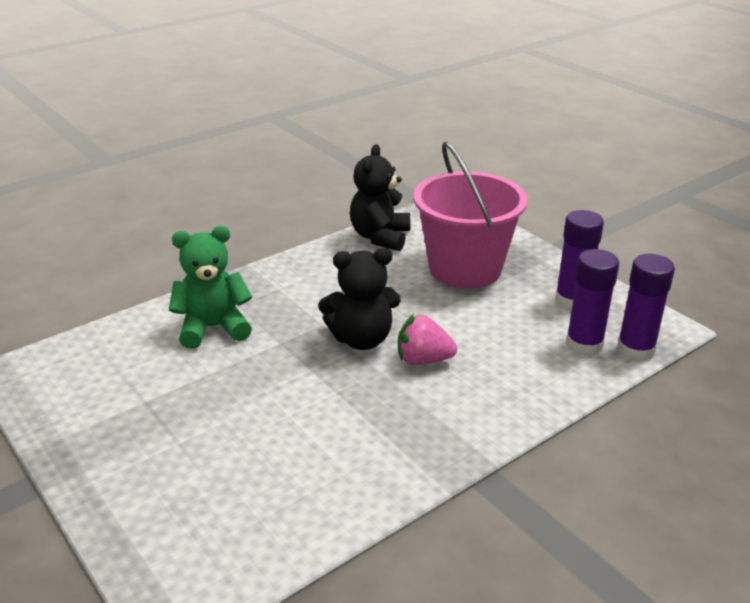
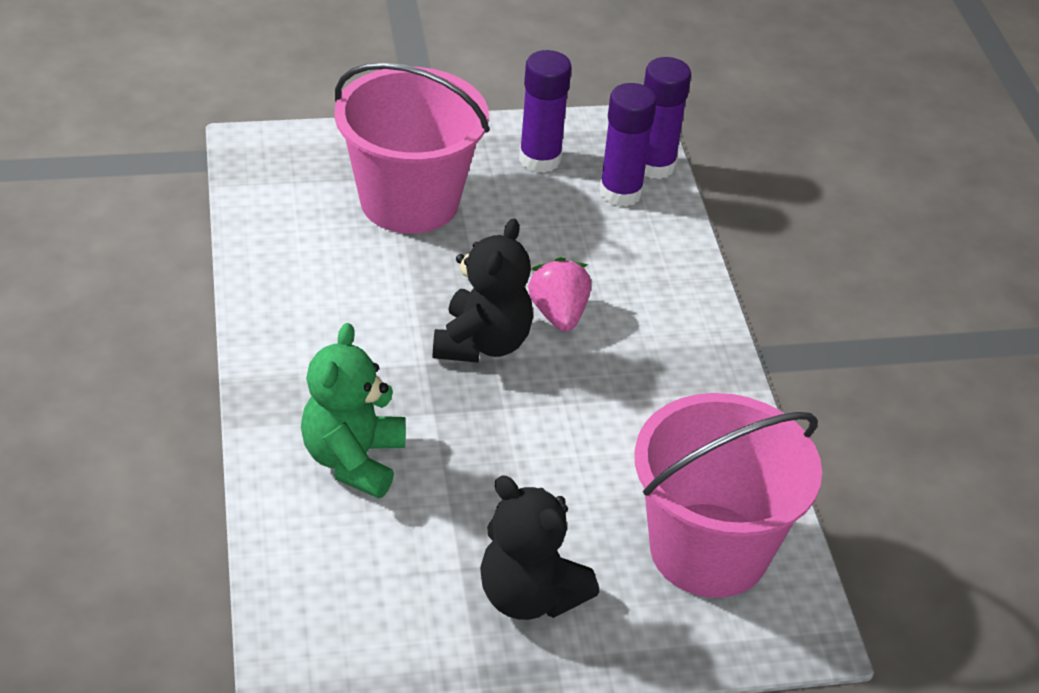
camera: 65 degrees left, 10 degrees up
black teddy bear [350,144,411,251] -> black teddy bear moved to [480,475,599,620]
pink strawberry [398,314,457,365] -> pink strawberry turned 135 degrees clockwise [528,257,591,332]
none -> pink bucket [634,393,822,598]

